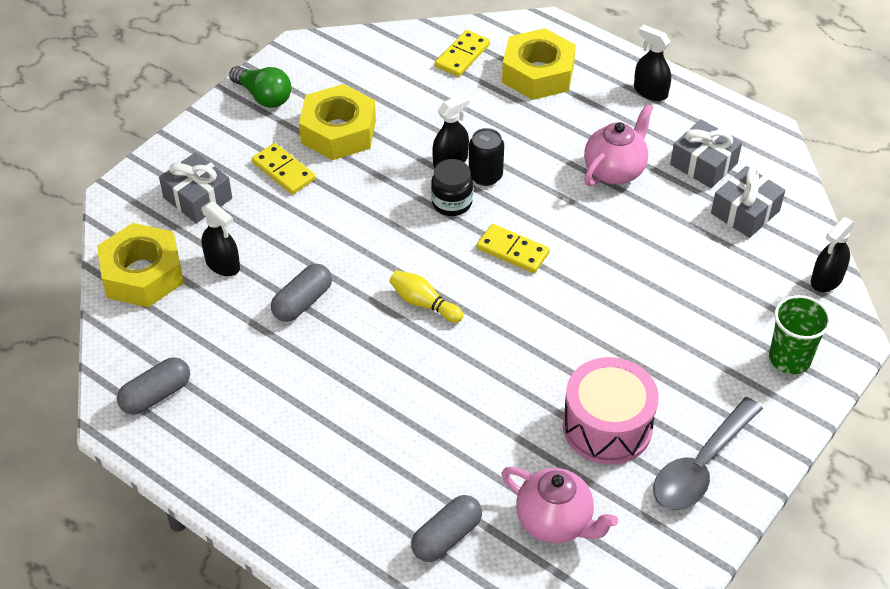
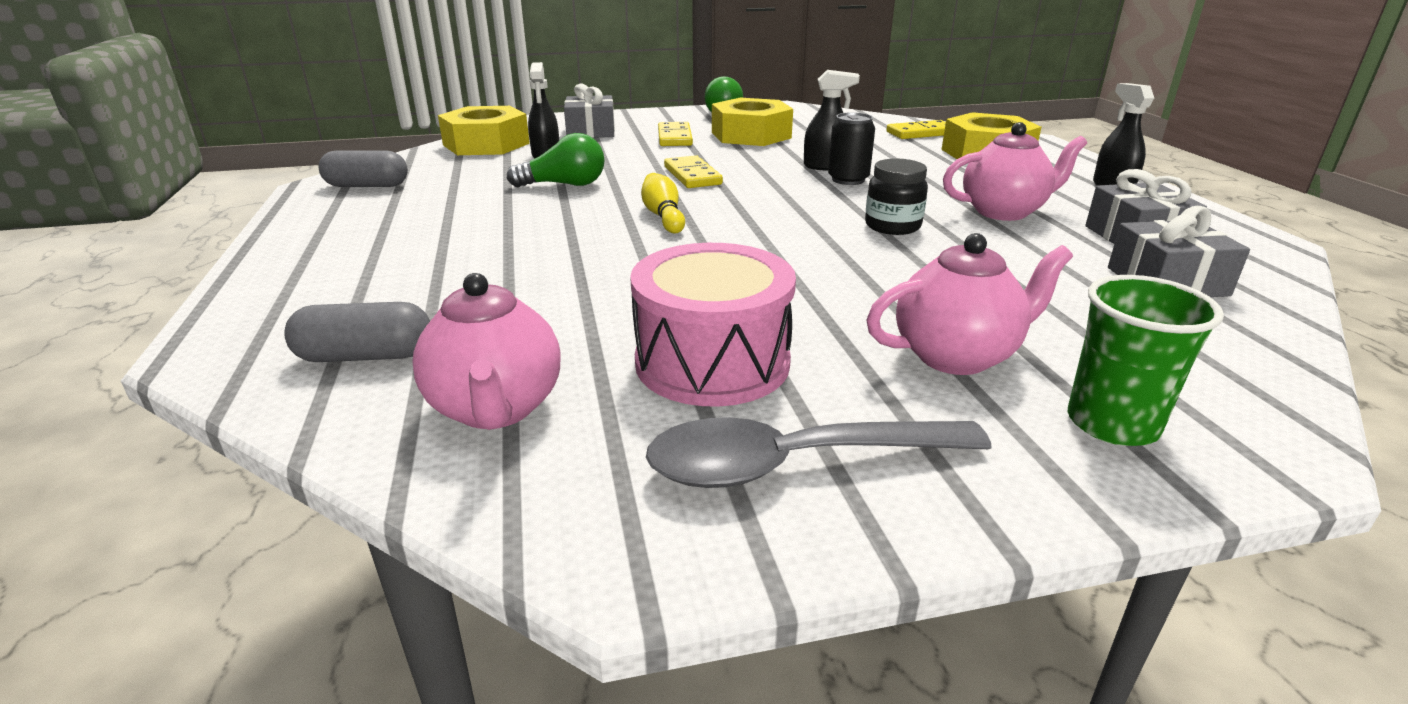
camera: 40 degrees right, 20 degrees down
grey capsule [271,264,332,322] -> green light bulb [507,133,605,187]
black jar [431,159,473,216] -> black jar moved to [865,158,928,235]
yellow domino [477,224,550,273] -> yellow domino moved to [664,155,723,188]
black spray bottle [811,217,855,292] -> none
none -> pink teapot [866,233,1073,375]

